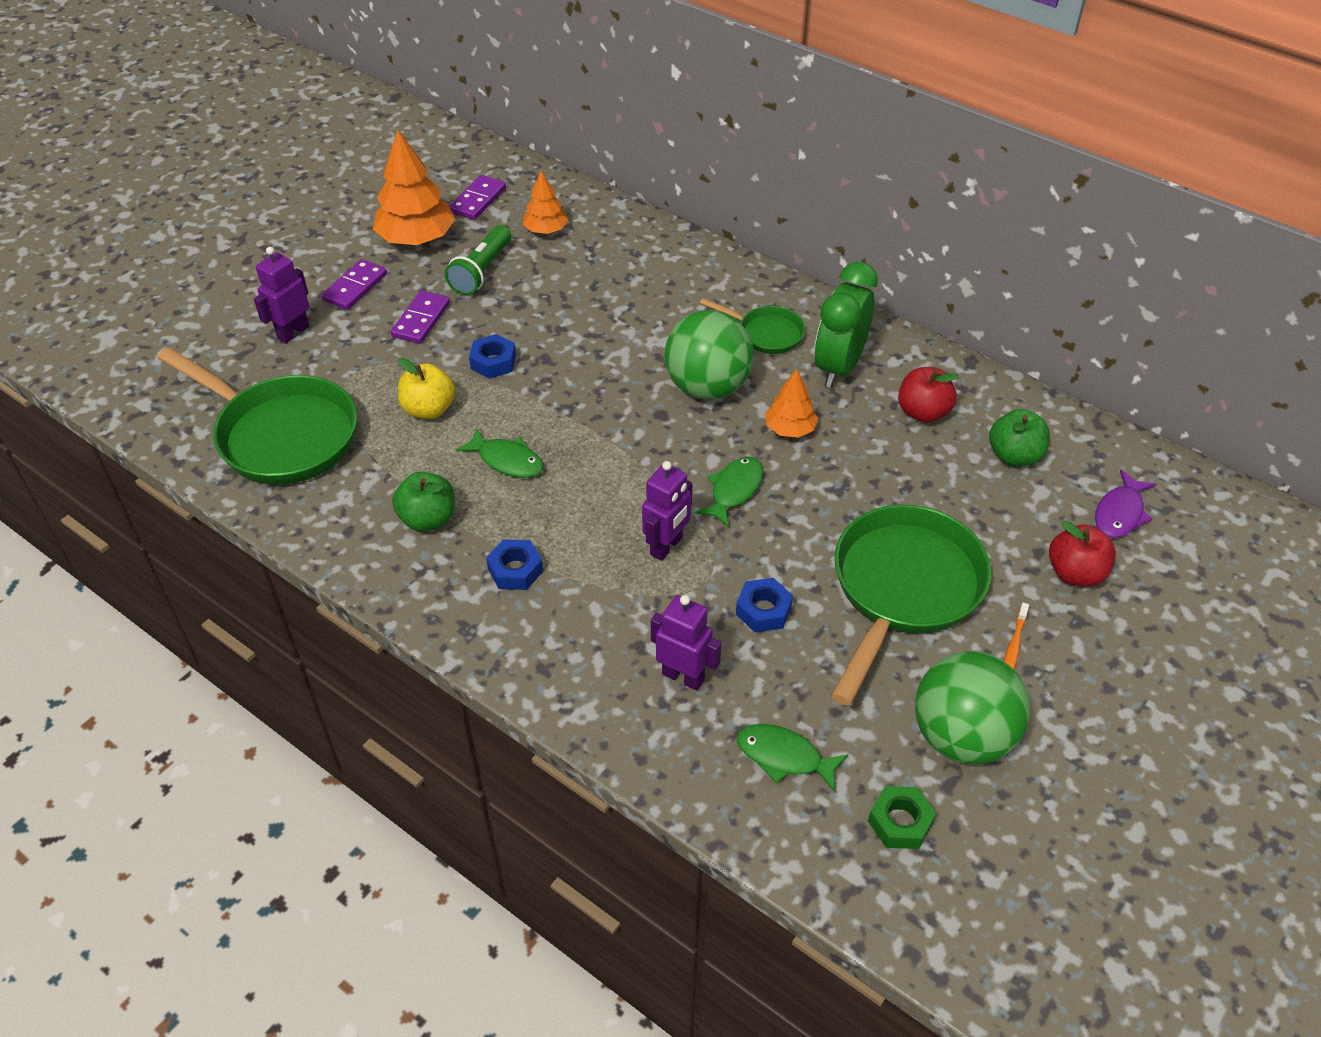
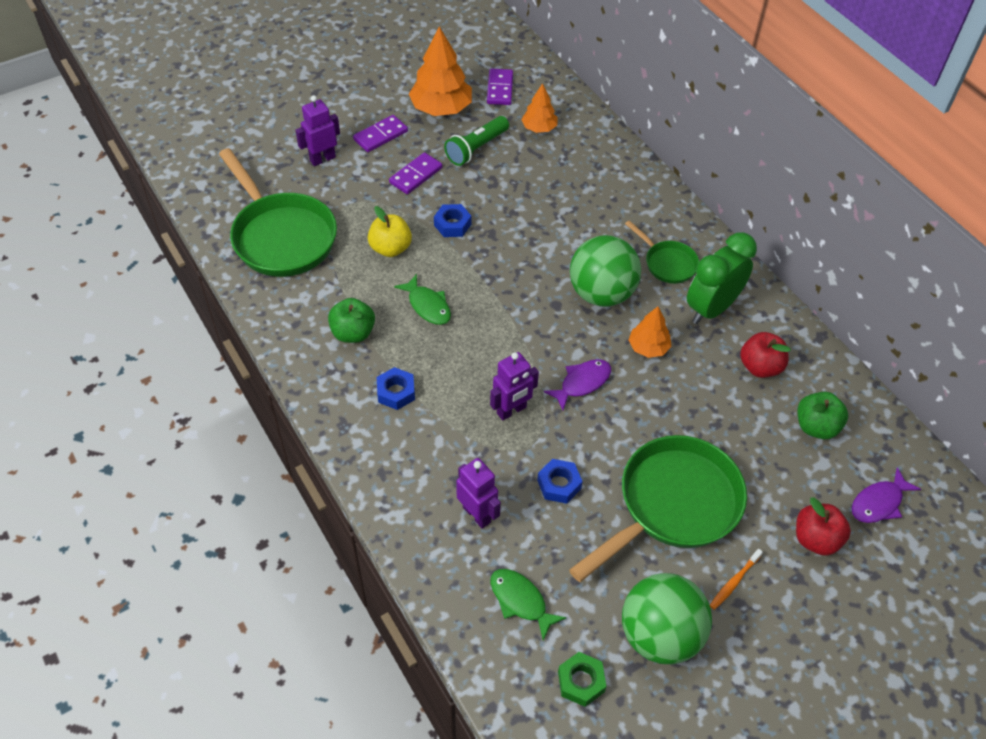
camera: 20 degrees right, 5 degrees up
purple domino [449,175,506,220] -> purple domino turned 45 degrees counterclockwise [487,69,513,105]
green fish [695,456,763,528] -> purple fish [544,359,611,410]

